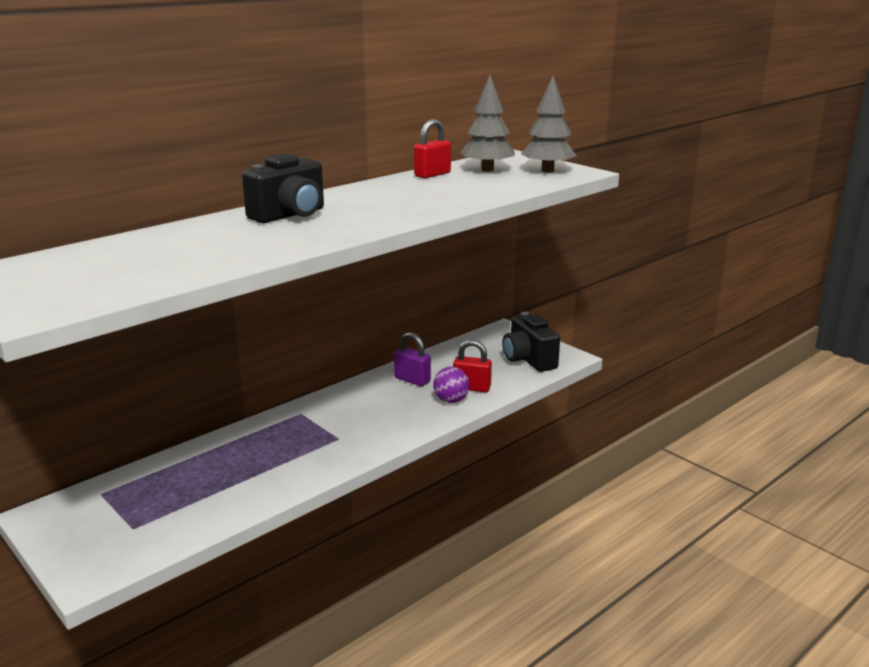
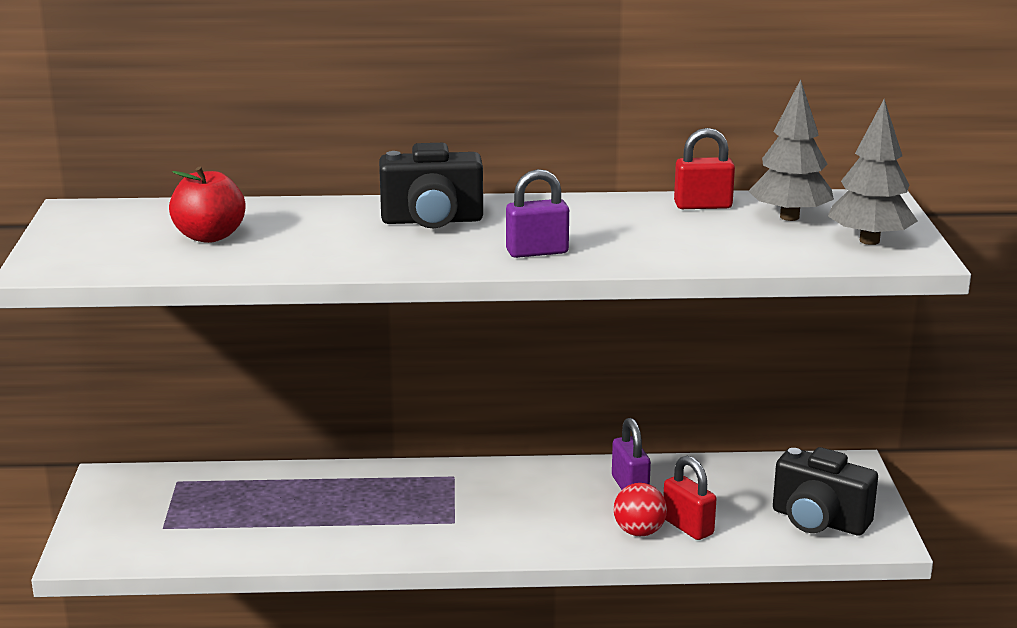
camera: 40 degrees right, 0 degrees up
purple ball [433,367,470,403] -> red ball [613,483,667,536]
black camera [502,312,560,372] -> black camera turned 75 degrees counterclockwise [773,447,878,536]
none -> red apple [169,167,245,243]
none -> purple padlock [506,169,569,258]

